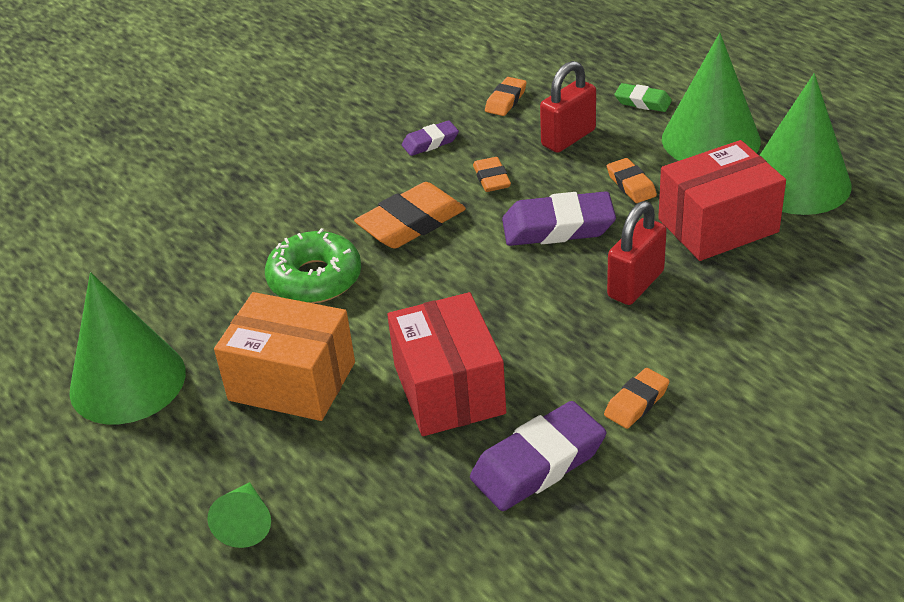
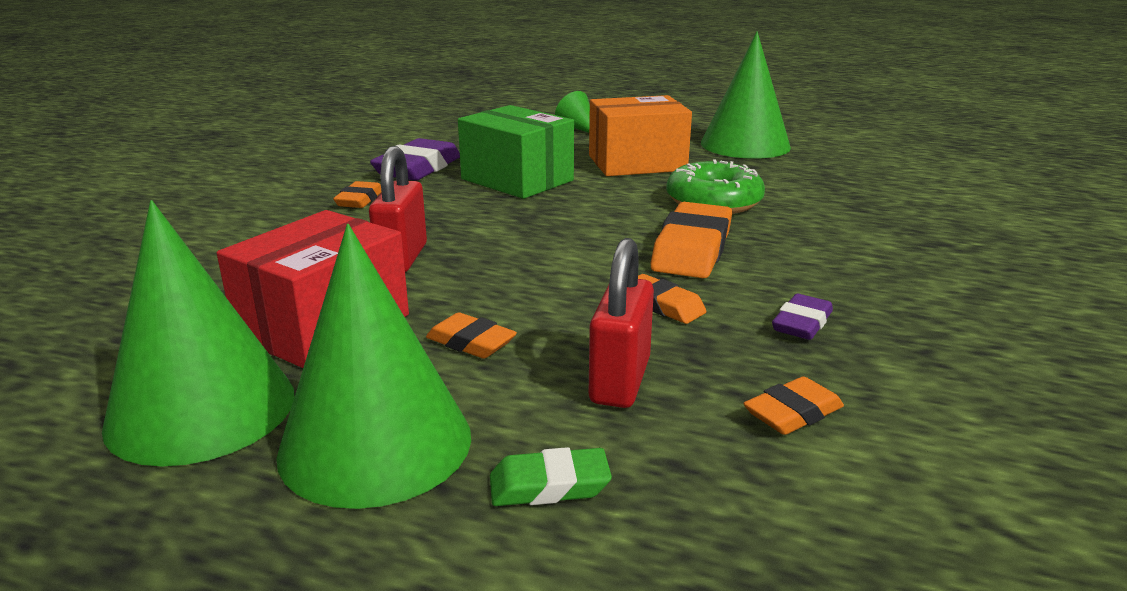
camera: 145 degrees right, 15 degrees down
red box [387,292,506,436] -> green box [458,105,574,199]
orange eraser [485,77,527,116] -> orange eraser turned 60 degrees clockwise [743,376,844,435]
purple eraser [502,191,616,246] -> none

